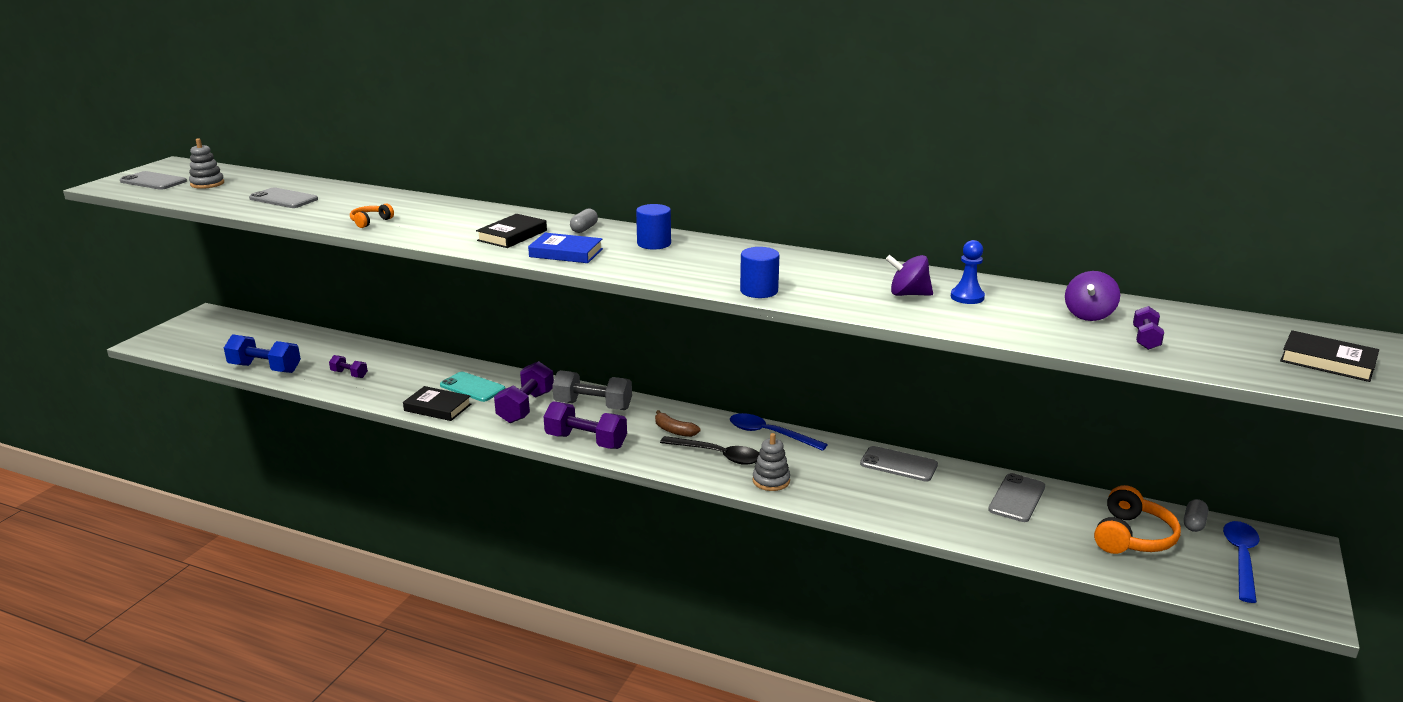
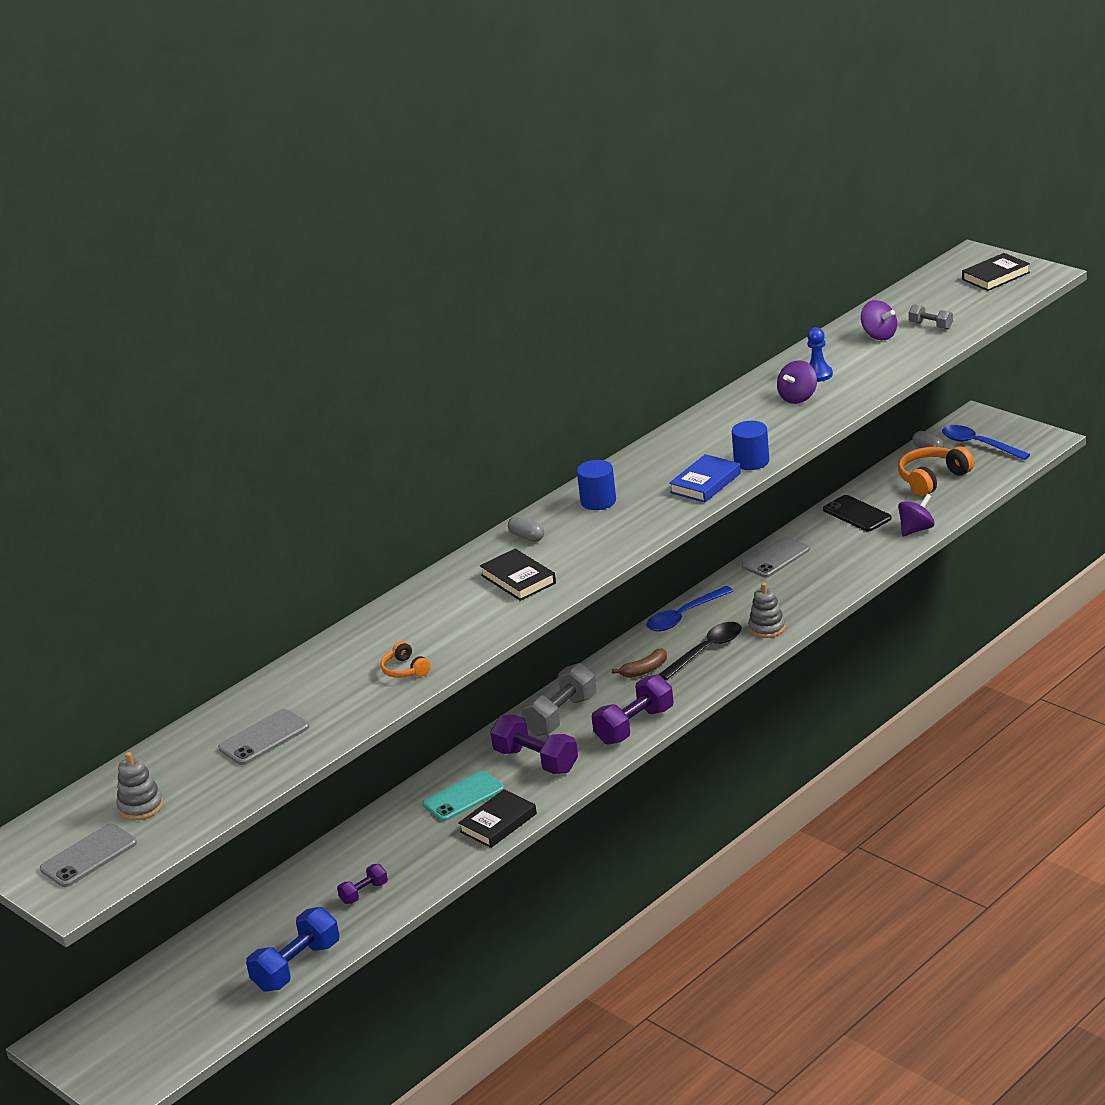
camera: 65 degrees left, 5 degrees up
blue book [528,233,603,263] -> blue book moved to [669,454,741,503]
grey phone [988,473,1045,522] -> black phone [823,495,891,531]
orange headphones [1094,485,1181,554] -> orange headphones turned 90 degrees counterclockwise [898,447,974,496]
purple dumbbell [1133,306,1164,350] -> grey dumbbell [909,304,953,329]
none -> purple spinning top [898,494,935,536]

